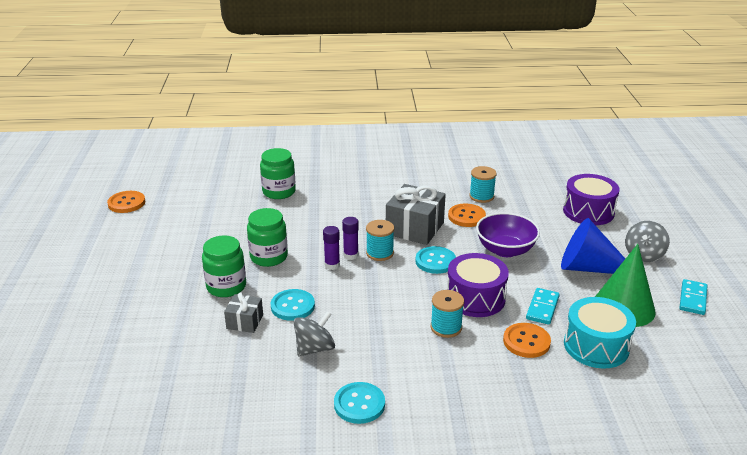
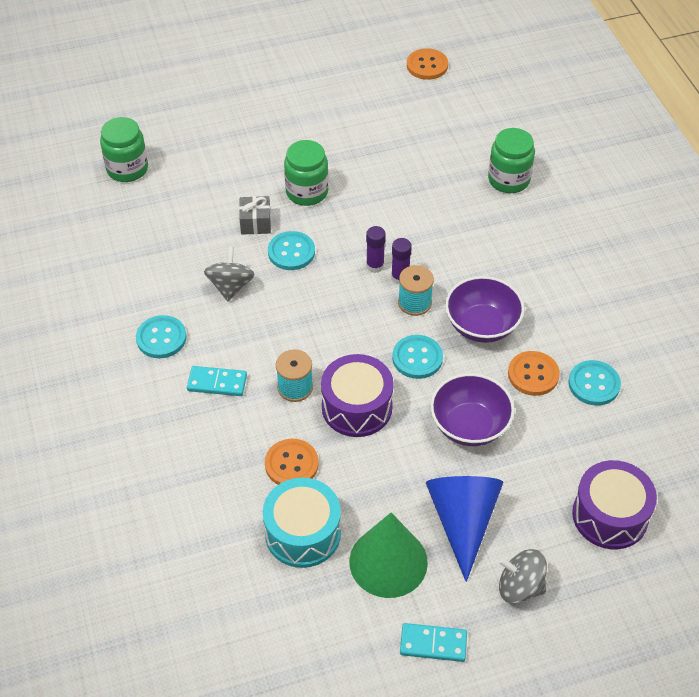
camera: 75 degrees right, 20 degrees up
green jar [247,208,288,267] -> green jar moved to [100,117,148,182]
grey spinning top [294,311,335,357] -> grey spinning top turned 120 degrees counterclockwise [204,247,255,302]
grey gift [386,184,446,245] -> purple bowl [445,276,524,343]
turquoise spool [469,166,497,203] -> turquoise button [568,360,621,405]
turquoise domino [526,288,560,325] -> turquoise domino moved to [187,366,247,396]

